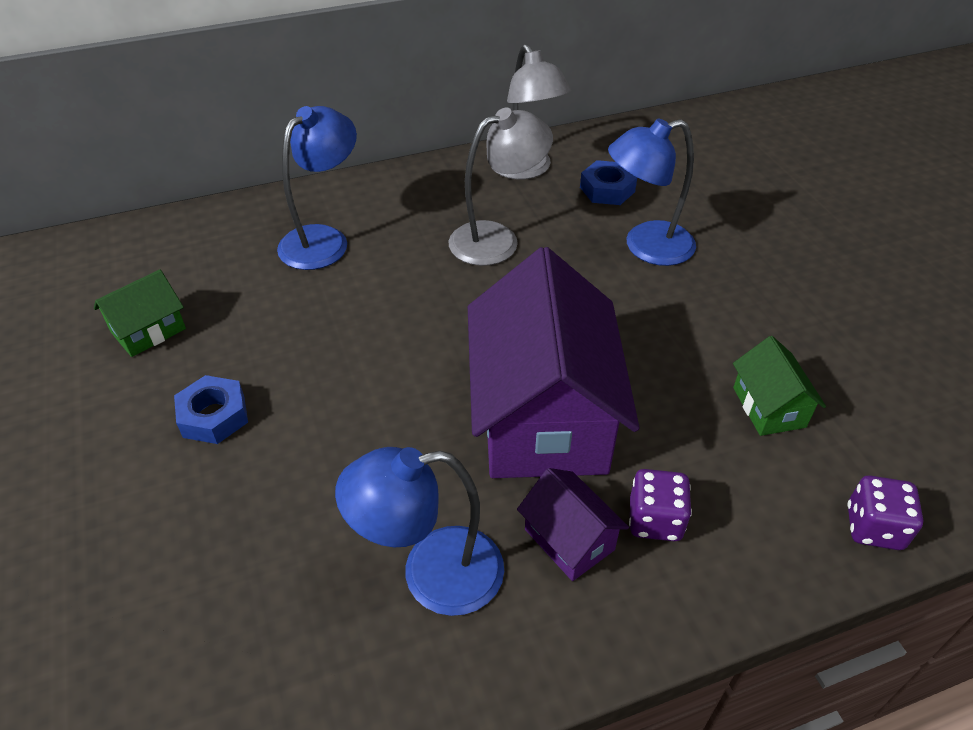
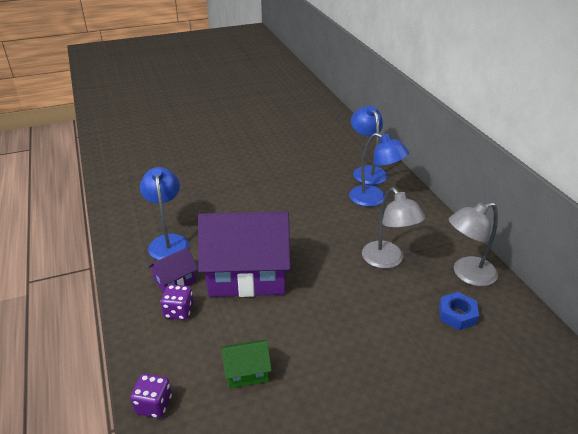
camera: 90 degrees right, 10 degrees down
green house [94,270,186,357] -> none
blue nut [174,375,248,444] -> none
blue lamp [608,119,696,266] -> blue lamp moved to [351,106,388,185]

